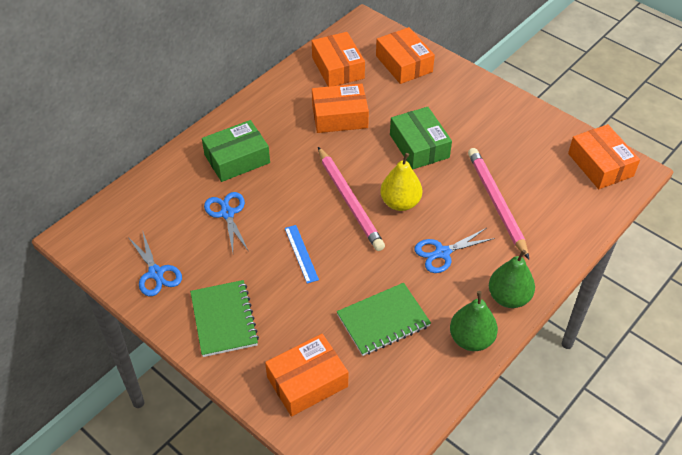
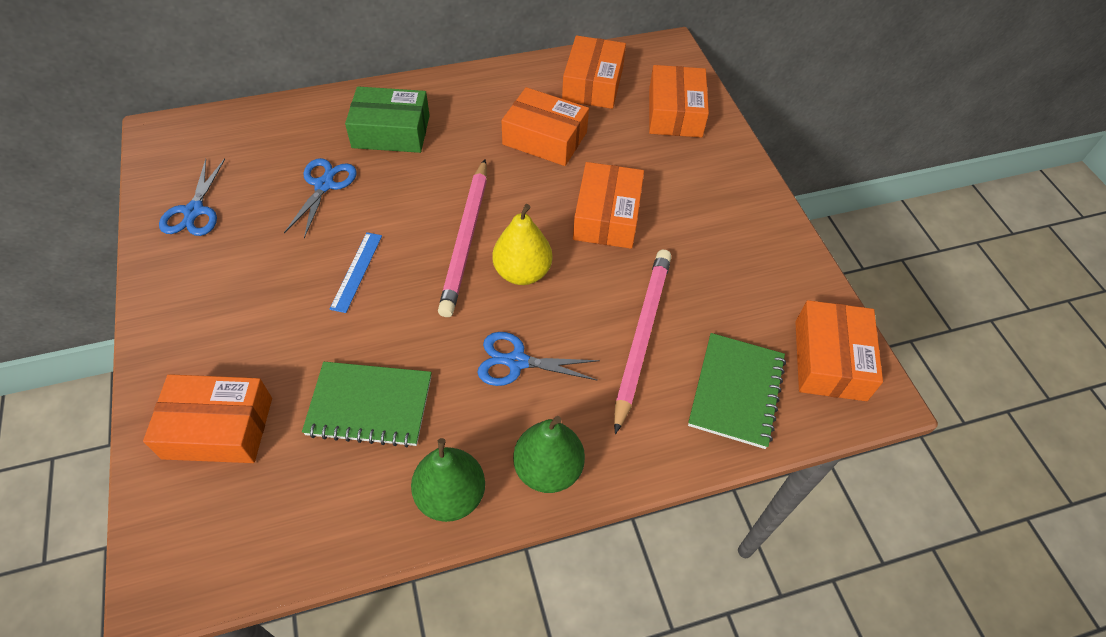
camera: 30 degrees right, 5 degrees up
green notebook [190,280,259,357] -> green notebook moved to [688,333,786,449]
green box [390,107,452,170] -> orange box [573,162,644,249]

